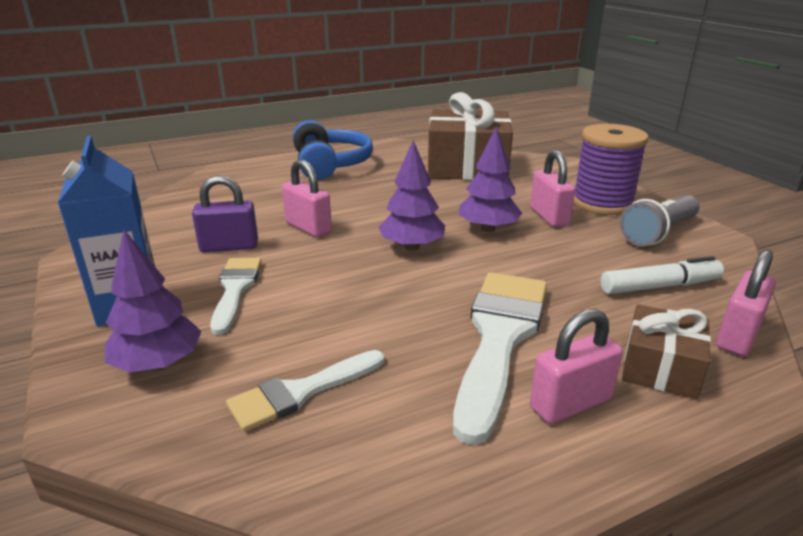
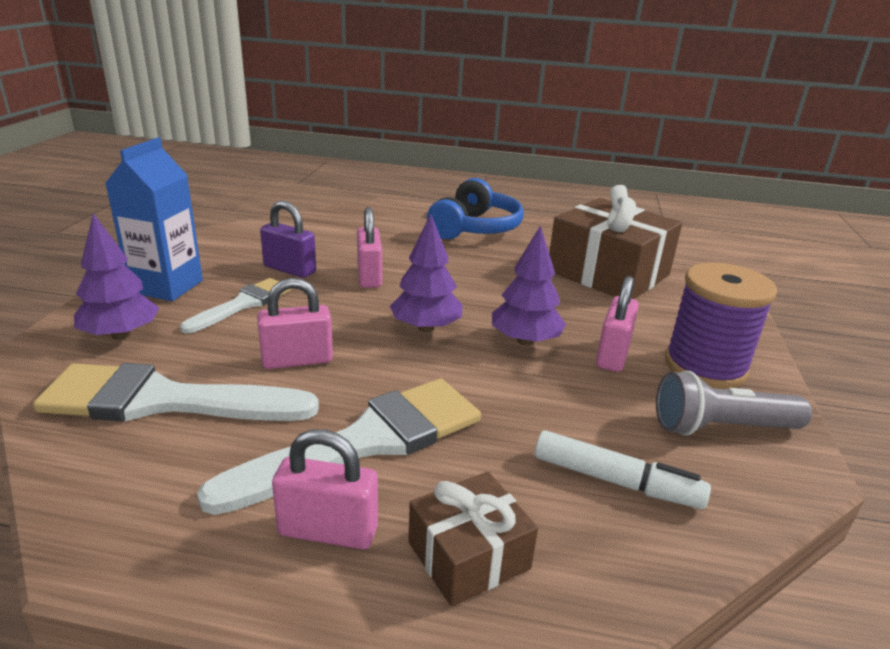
camera: 35 degrees right, 0 degrees up
white brush [226,350,384,432] -> white brush [33,363,319,422], size x1.72
pink padlock [716,249,776,356] -> pink padlock moved to [257,278,333,369]

